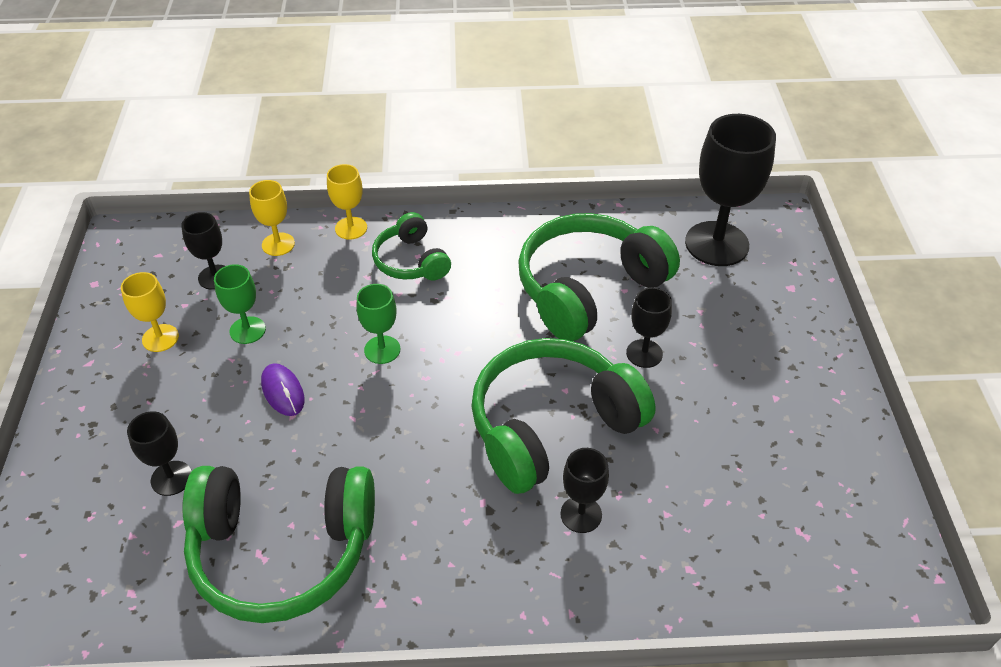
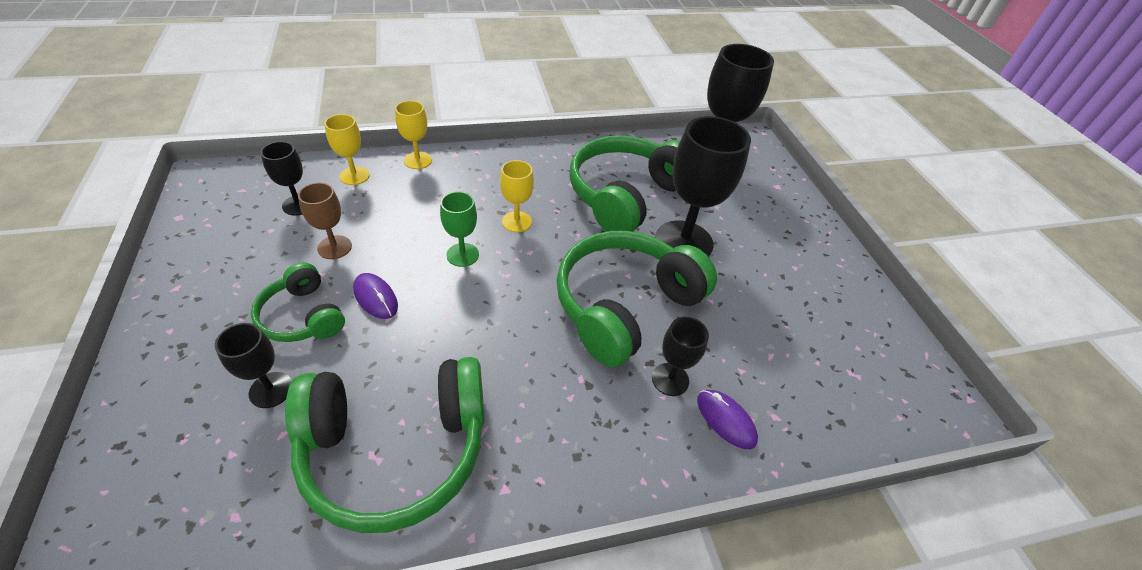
camera: 15 degrees left, 0 degrees up
yellow goblet [121,272,179,352] -> yellow goblet moved to [500,160,534,232]
green goblet [214,264,266,344] -> brown goblet [298,183,352,259]
green headphones [372,212,451,280] -> green headphones moved to [251,262,345,342]
black goblet [626,287,672,368] -> black goblet [655,116,751,257], size x1.93
none -> purple mouse [697,390,758,449]

